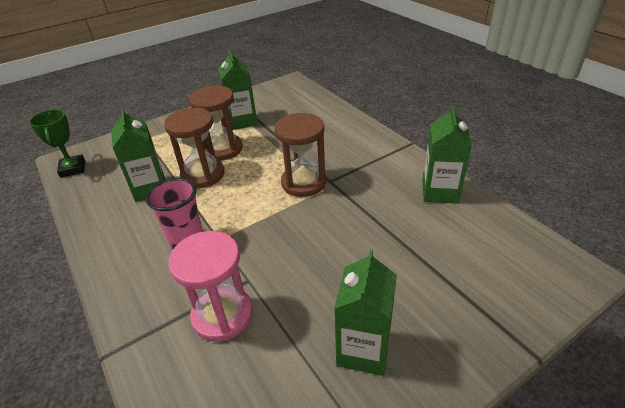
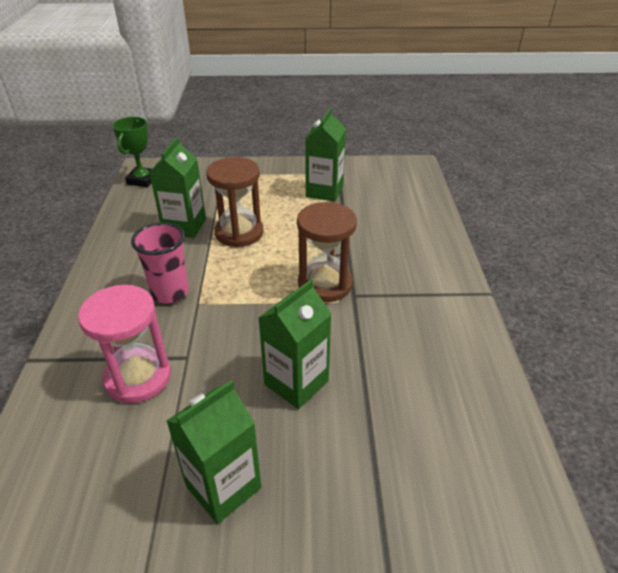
camera: 30 degrees right, 0 degrees up
brown hourglass [189,85,243,161] -> none
green carton [422,106,472,204] -> green carton moved to [259,279,331,409]

